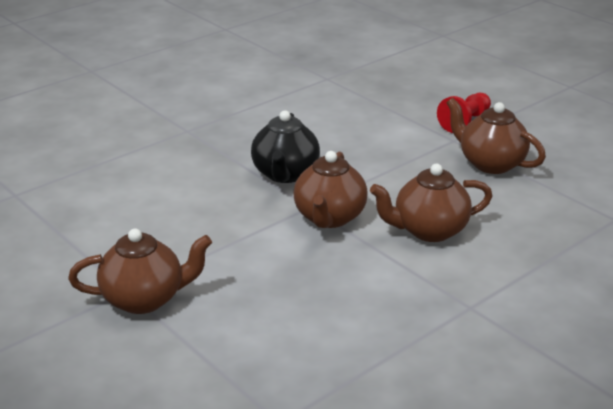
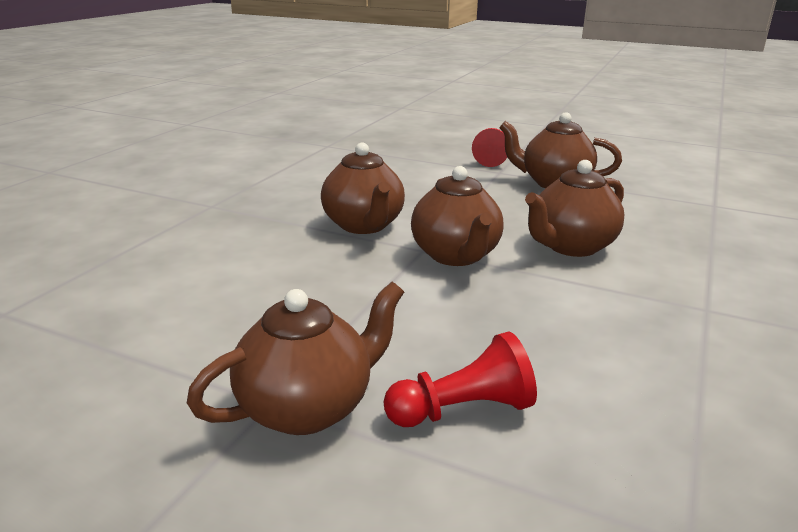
camera: 25 degrees left, 5 degrees down
black teapot [251,110,320,183] -> brown teapot [321,142,405,234]
none -> red pawn [383,331,537,427]

